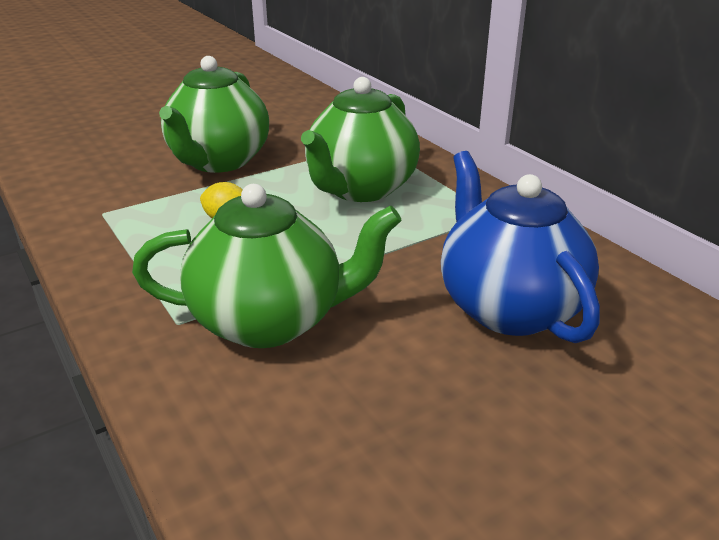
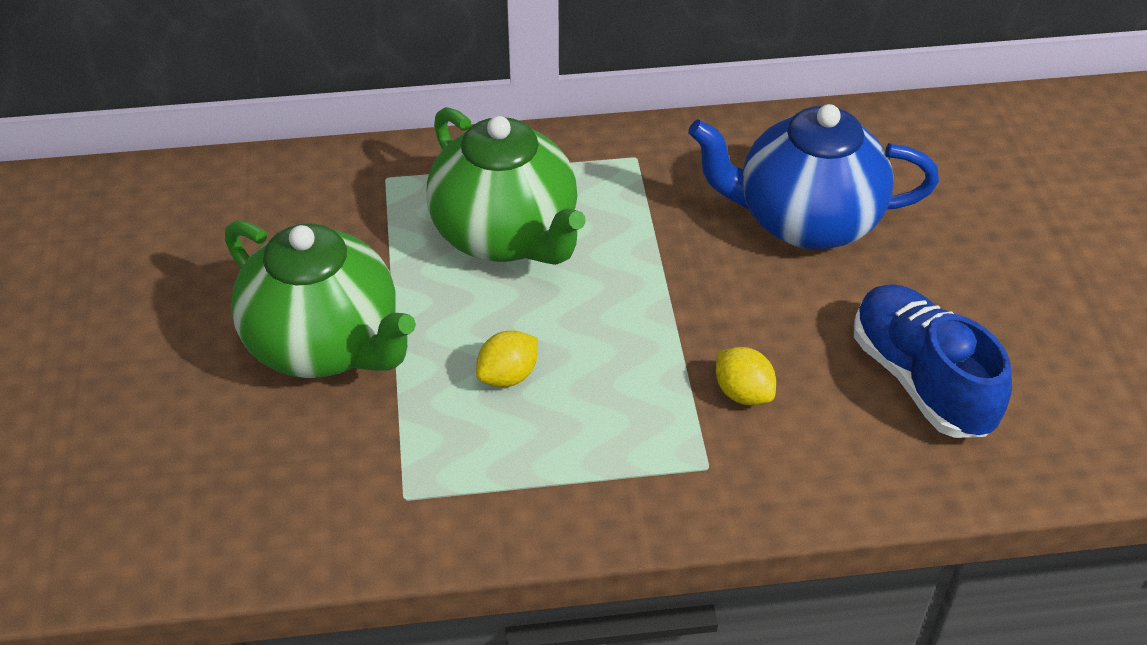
camera: 65 degrees left, 15 degrees up
green teapot [132,184,402,348] -> yellow lemon [716,347,776,405]
none -> blue shoe [854,284,1012,438]

